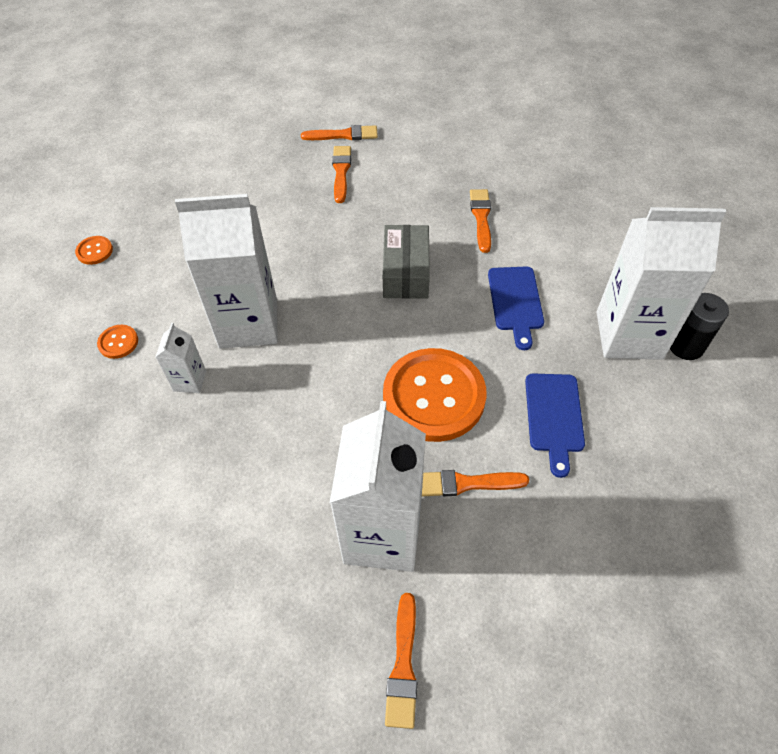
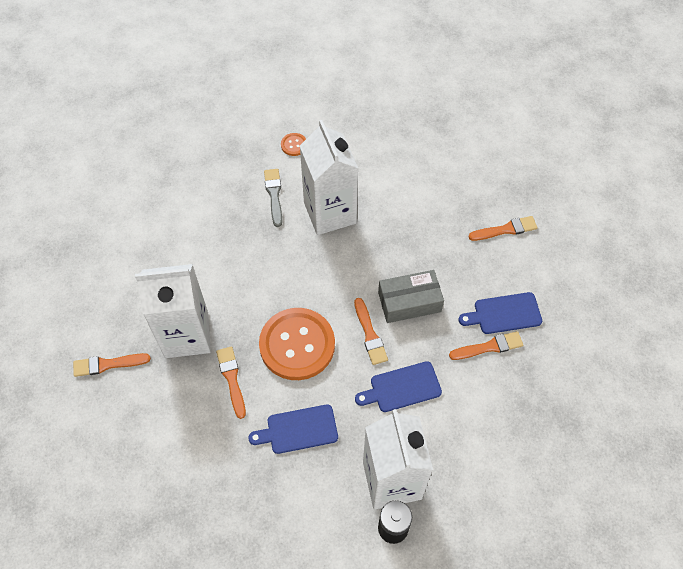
camera: 75 degrees right, 5 degrees up
orange button [75,236,113,265] -> none
white carton [156,323,206,393] -> grey brush [264,169,282,227]
orange brush [301,125,378,140] -> orange brush moved to [354,298,388,365]
none -> blue cutting board [459,292,542,334]

